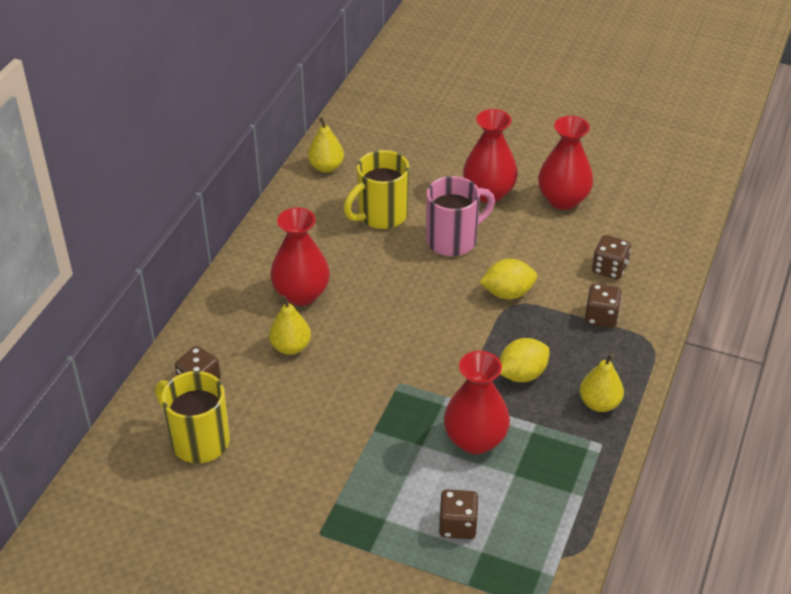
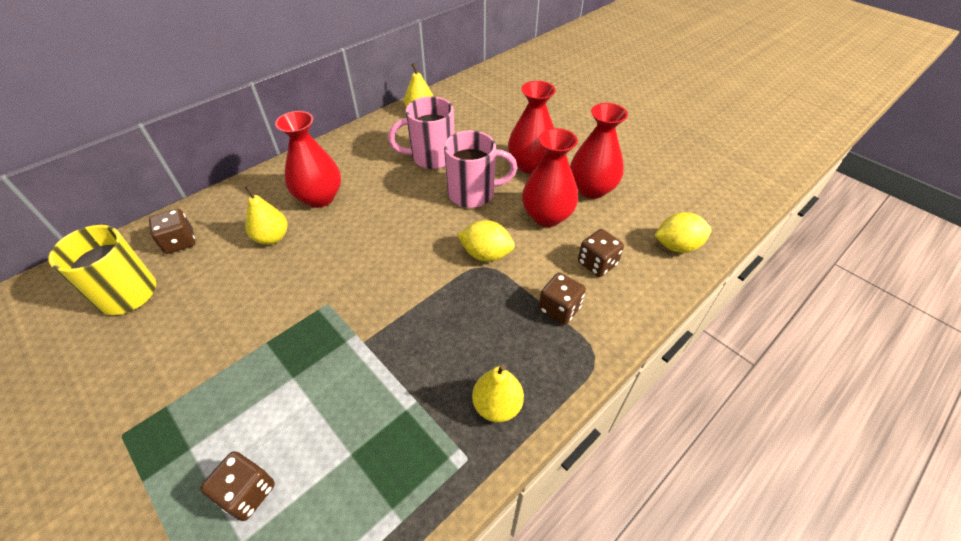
camera: 25 degrees right, 5 degrees up
yellow mug [344,150,409,229] -> pink mug [388,96,454,169]
red vase [444,351,510,454] -> red vase moved to [522,128,578,227]
yellow lemon [500,338,550,382] -> yellow lemon moved to [654,212,711,253]

